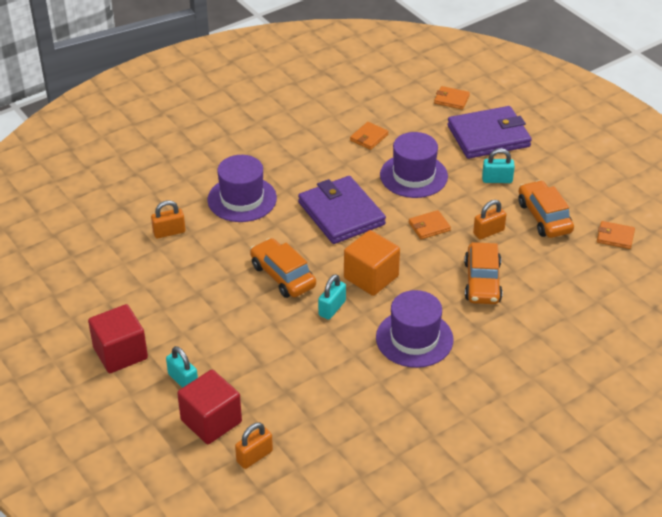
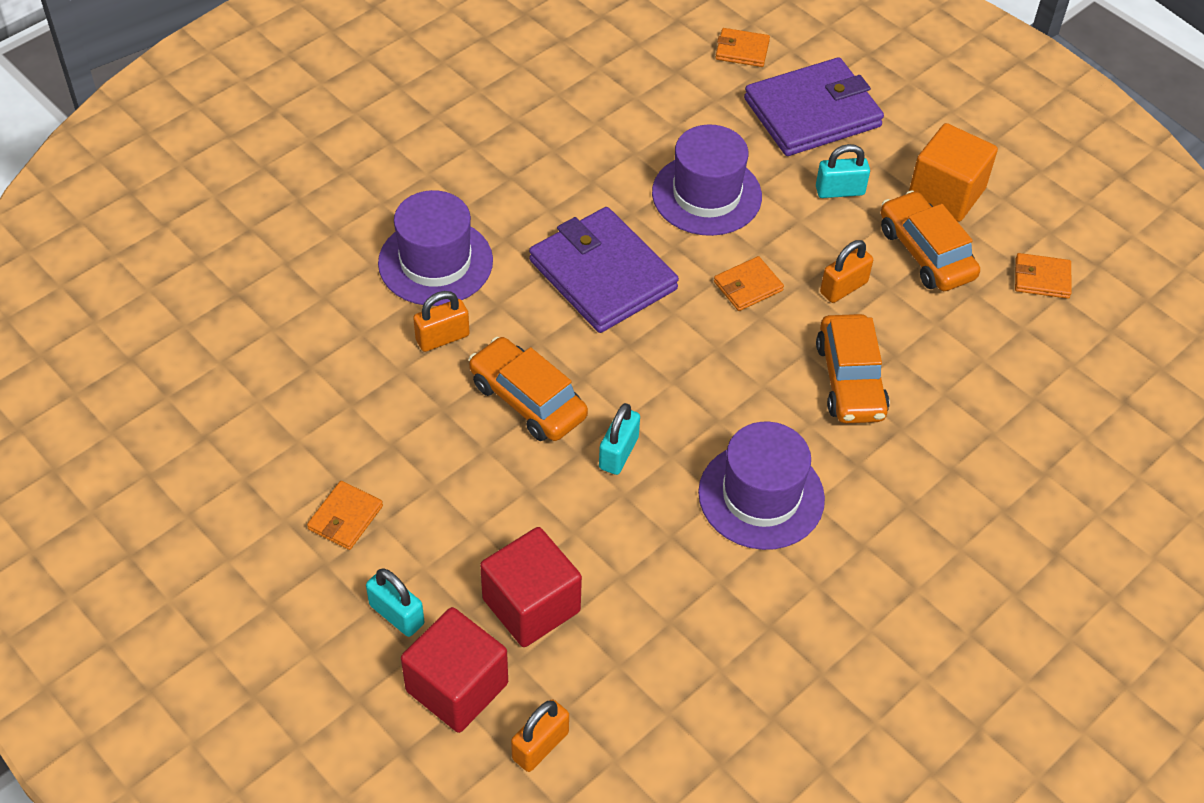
camera: 10 degrees left, 10 degrees up
red cube [88,304,148,373] -> red cube moved to [480,527,582,647]
orange padlock [151,200,185,238] -> orange padlock moved to [413,291,470,352]
orange cube [344,230,400,296] -> orange cube moved to [909,123,998,222]
orange wallet [350,122,389,150] -> orange wallet moved to [307,481,383,550]

